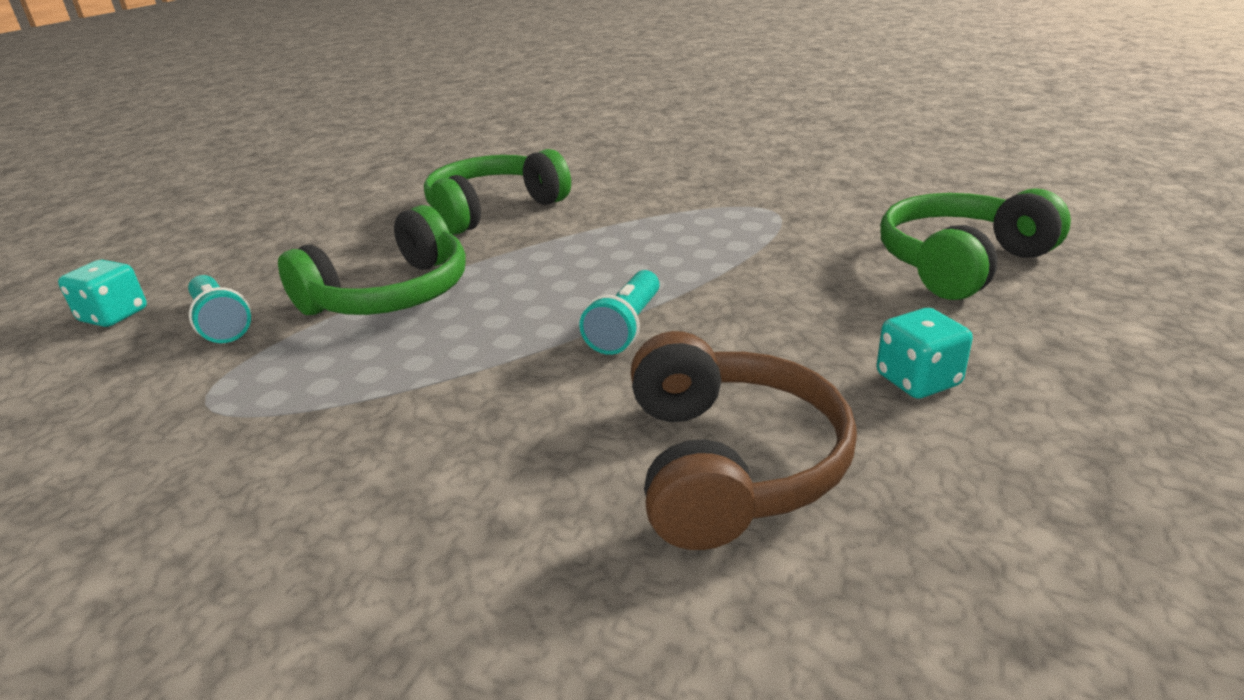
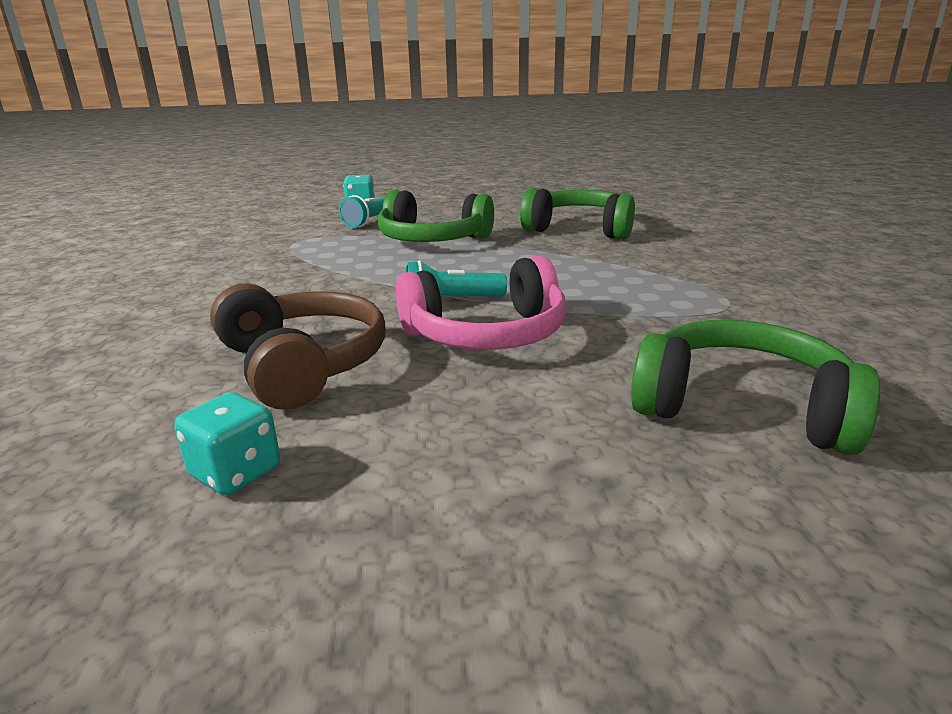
camera: 60 degrees right, 5 degrees down
brown headphones [631,331,857,550] -> brown headphones turned 90 degrees counterclockwise [210,283,386,410]
turquoise dice [876,308,973,399] -> turquoise dice moved to [174,392,280,495]
none -> pink headphones [396,256,567,350]

